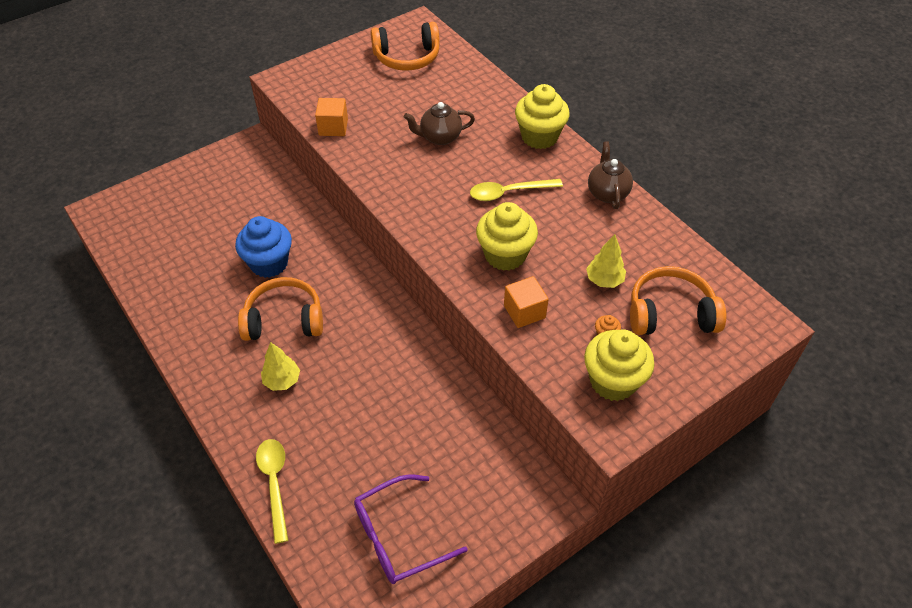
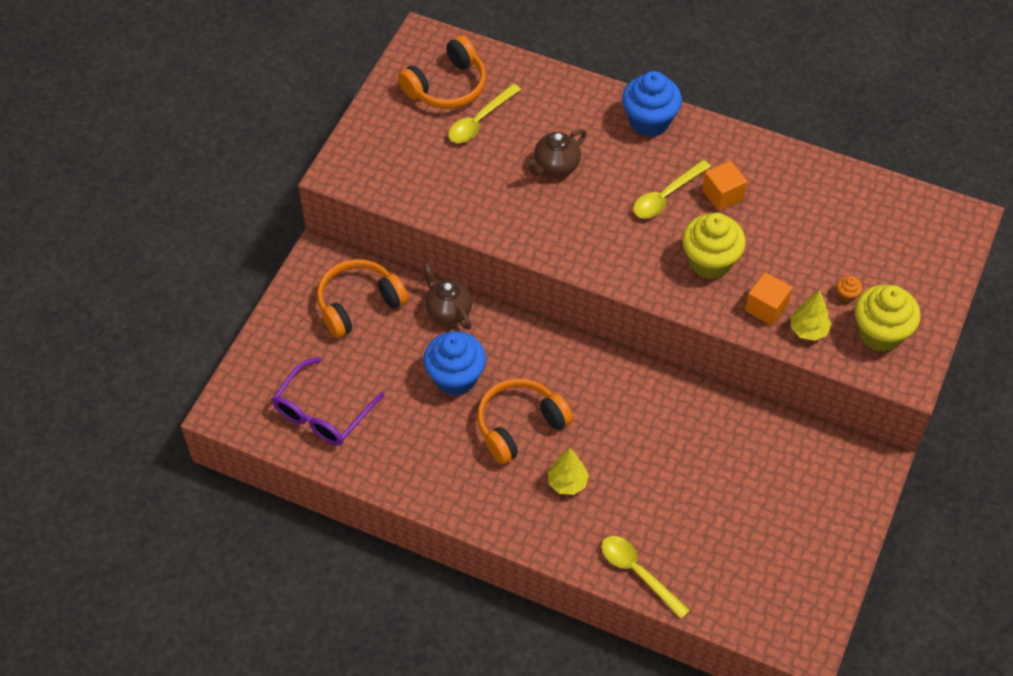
camera: 30 degrees left, 5 degrees up
orange cube [315,98,348,136] -> orange cube moved to [702,161,747,211]
purple glasses [354,474,468,584] -> purple glasses moved to [272,357,384,445]
yellow cupcake [515,84,570,149] -> blue cupcake [622,71,682,137]
yellow tree [586,234,626,288] -> yellow tree moved to [790,290,832,341]
brown teapot [588,141,633,209] -> brown teapot moved to [423,263,472,330]
orange headphones [630,266,726,335] -> orange headphones moved to [317,259,408,338]
none -> yellow spoon [448,84,521,143]

